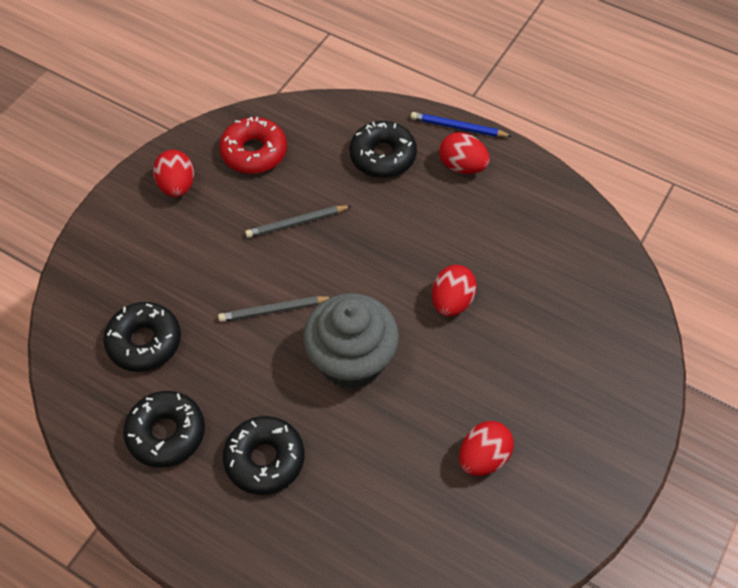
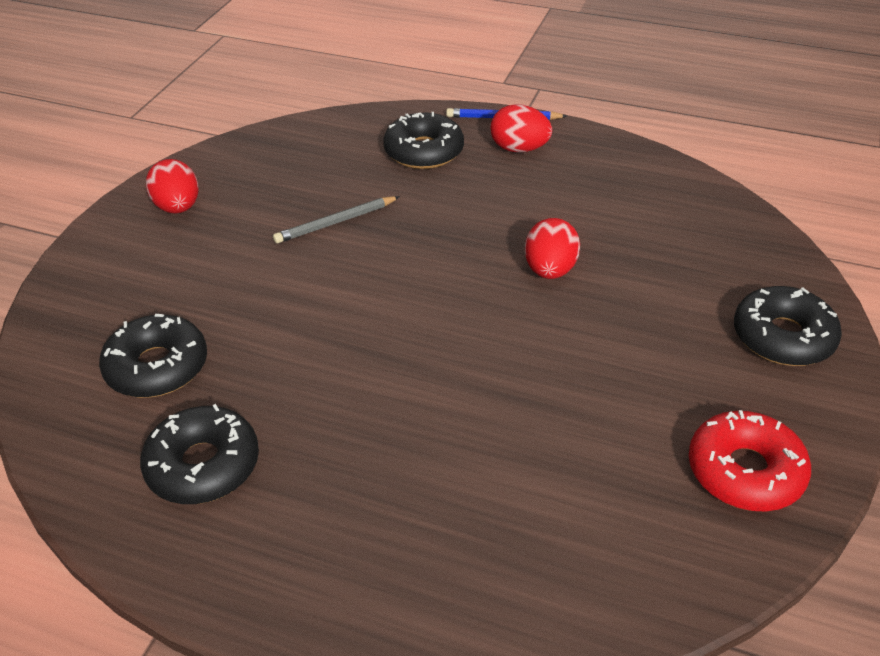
camera: 10 degrees left, 15 degrees down
grey pencil [218,296,331,322] -> none
red donut [219,117,287,174] -> red donut moved to [689,410,811,512]
black donut [223,416,304,495] -> black donut moved to [734,286,842,366]
grey cupcake [303,293,399,389] -> none
red egg [459,421,514,476] -> none

